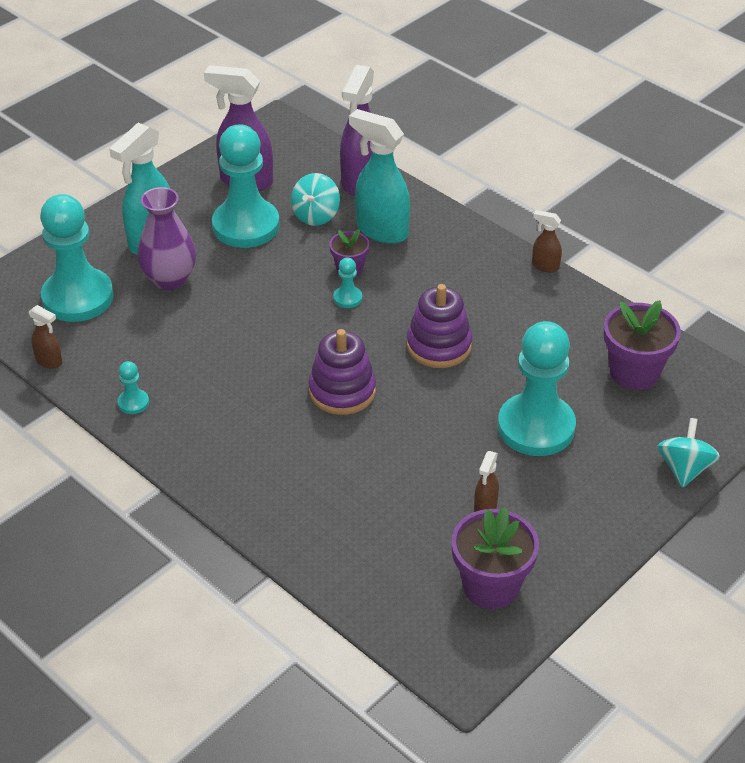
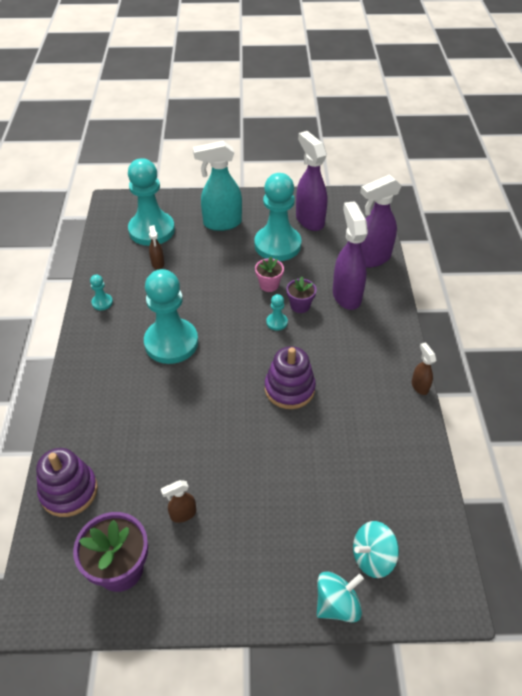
camera: 45 degrees right, 5 degrees up
brown spray bottle [29,305,62,369] -> brown spray bottle moved to [149,225,164,270]
purple vase [137,187,196,290] -> none
turquoise spinning top [291,173,340,226] -> turquoise spinning top moved to [353,521,399,578]
purple stacking toy [308,329,376,415] -> purple stacking toy moved to [36,448,98,517]
turquoise spray bottle [349,109,410,244] -> purple spray bottle [333,201,368,310]
turquoise pawn [498,321,576,456] -> turquoise pawn moved to [144,269,198,364]
purple flower pot [604,300,681,390] -> none
none -> pink flower pot [255,257,284,292]

